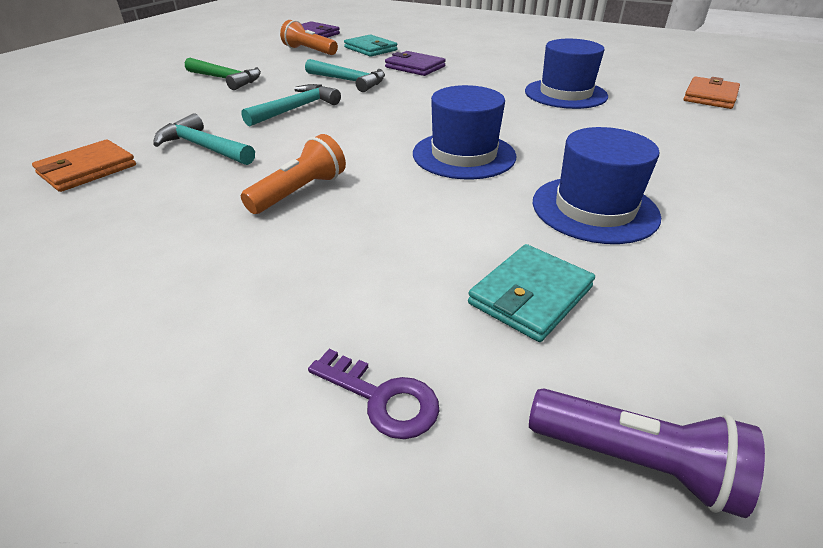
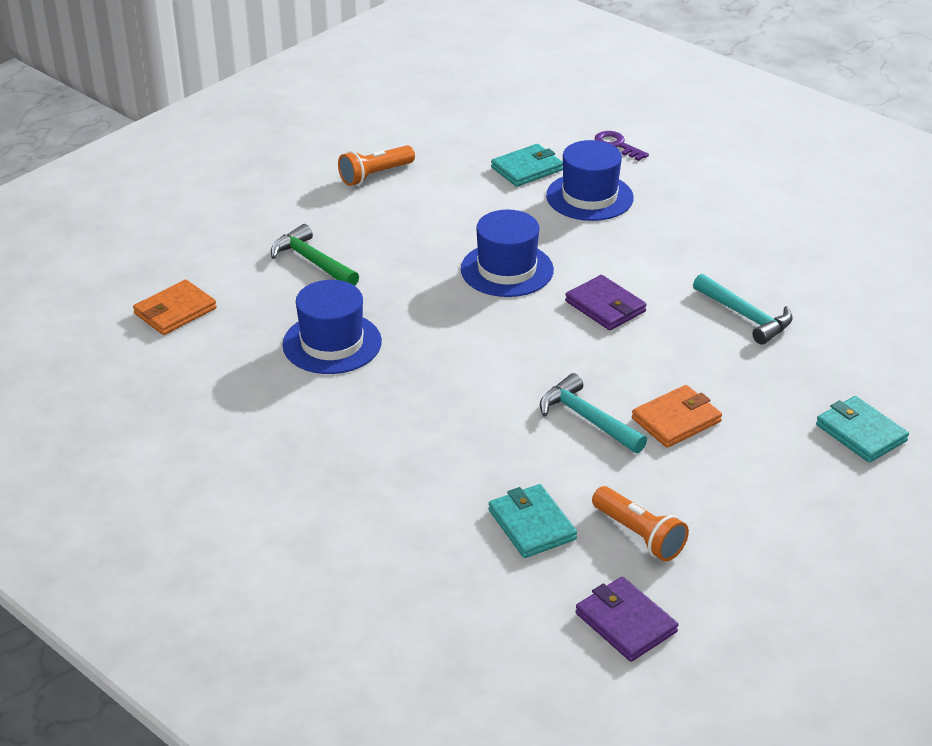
camera: 165 degrees left, 0 degrees up
orange wallet [32,139,136,192] -> orange wallet moved to [632,385,722,448]
green hammer [185,58,261,90] -> green hammer moved to [271,224,359,286]
turquoise hammer [241,84,341,126] -> none
orange flashlight [241,134,346,214] -> orange flashlight moved to [338,145,415,186]
purple wallet [385,51,446,76] -> purple wallet moved to [565,275,647,330]
purple flashlight [529,388,765,518] -> none
blue hat [532,127,661,244] -> blue hat moved to [546,140,634,221]
none -> turquoise wallet [816,396,909,463]

